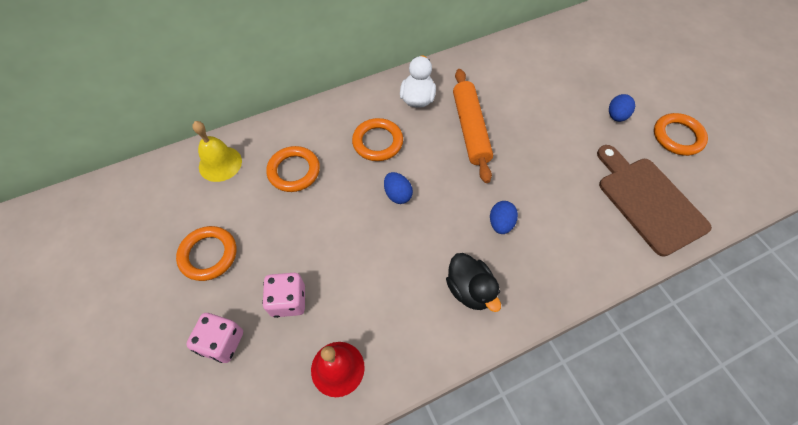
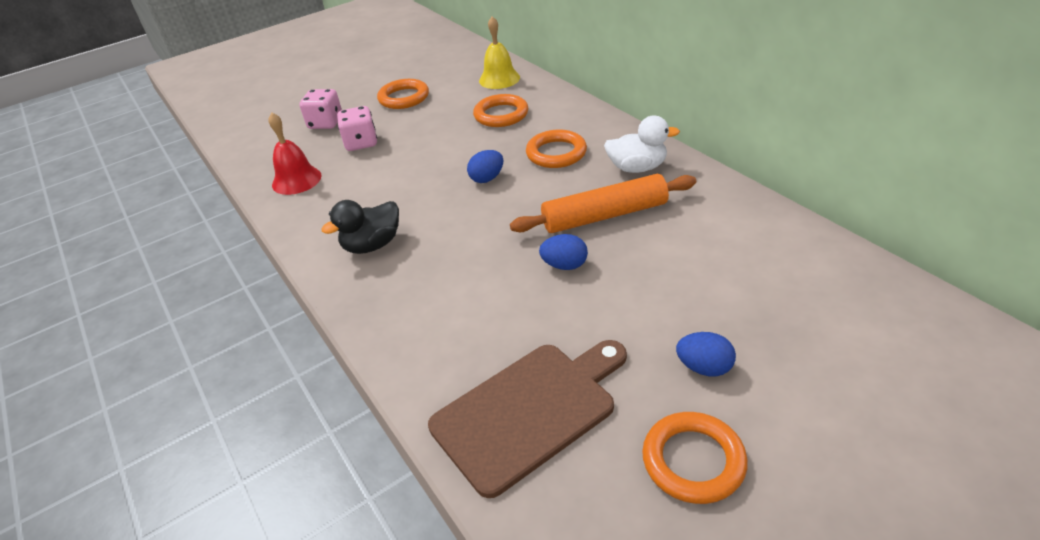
camera: 85 degrees right, 20 degrees down
blue egg [490,201,518,234] -> blue egg moved to [539,234,588,270]

